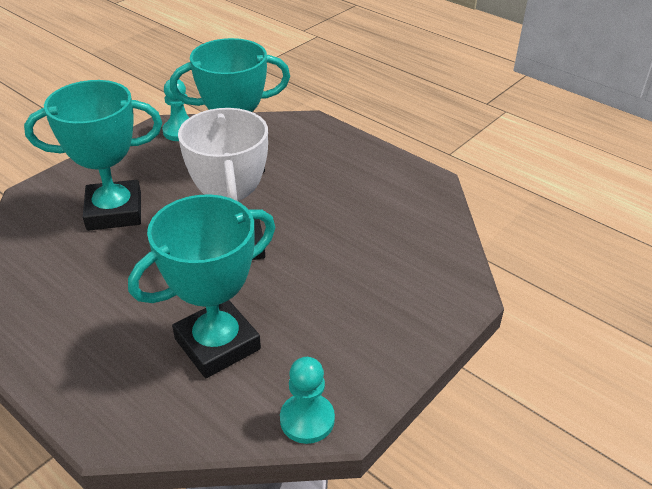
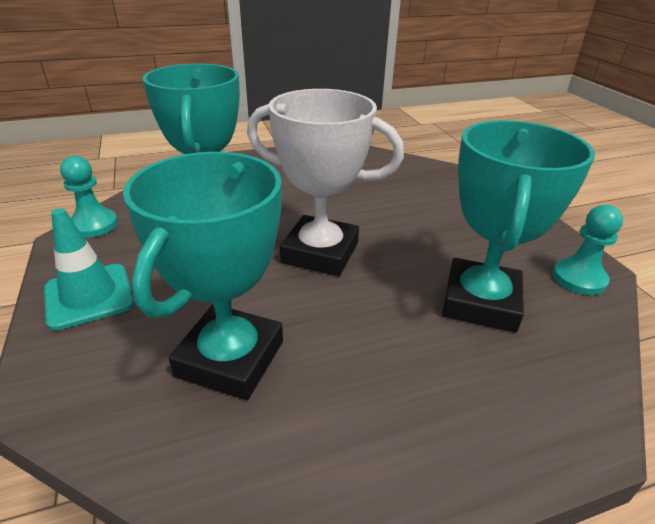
camera: 120 degrees right, 5 degrees down
turquoise trophy [24,80,162,231] -> turquoise trophy moved to [123,152,283,400]
none -> turquoise traffic cone [44,208,134,330]

